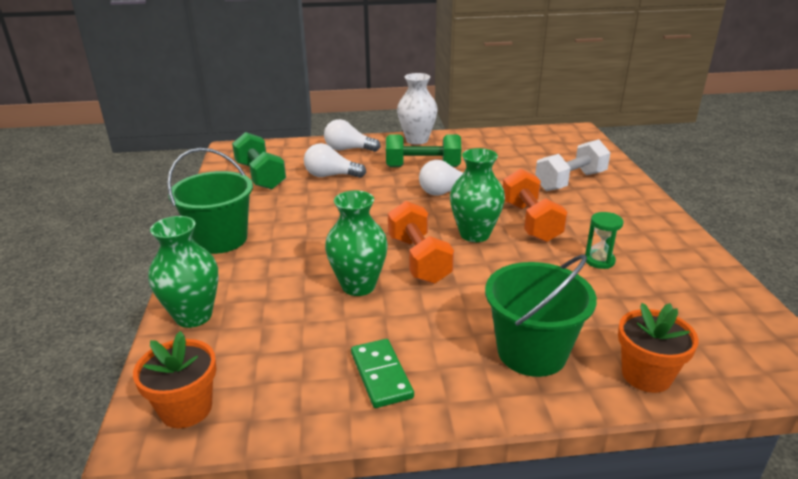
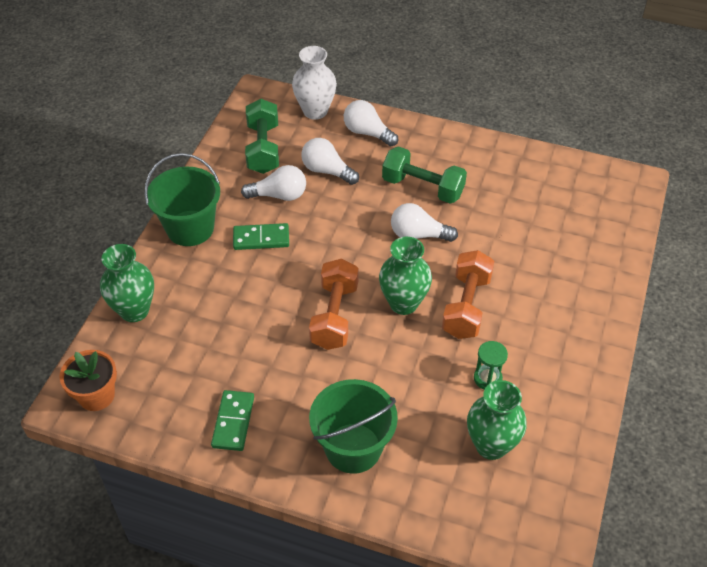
camera: 25 degrees right, 20 degrees up
green vase [325,190,388,296] -> green vase moved to [467,380,527,460]
white vase [397,73,438,145] -> white vase moved to [292,46,337,120]
white dumbbell [535,139,610,191] -> none
orange flower pot [618,303,699,393] -> none
none -> green domino [233,223,289,250]
none -> white light bulb [241,165,306,201]

